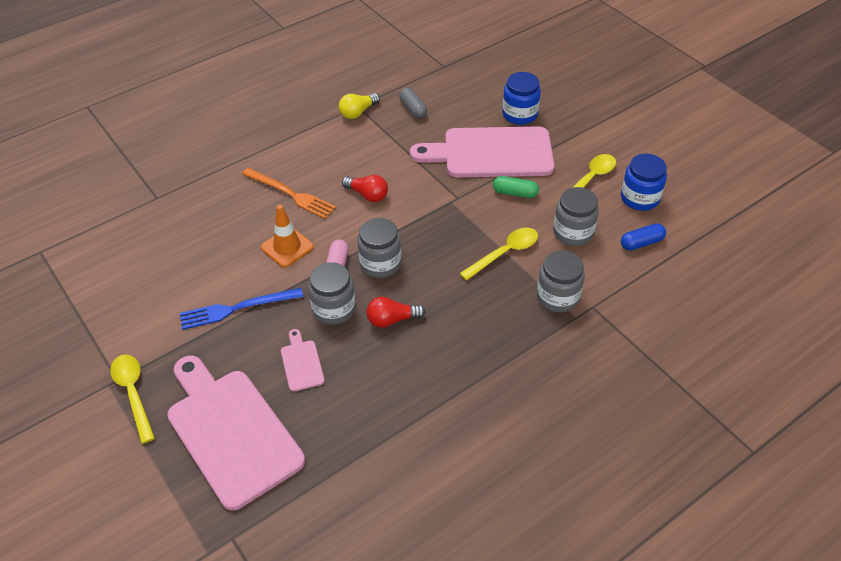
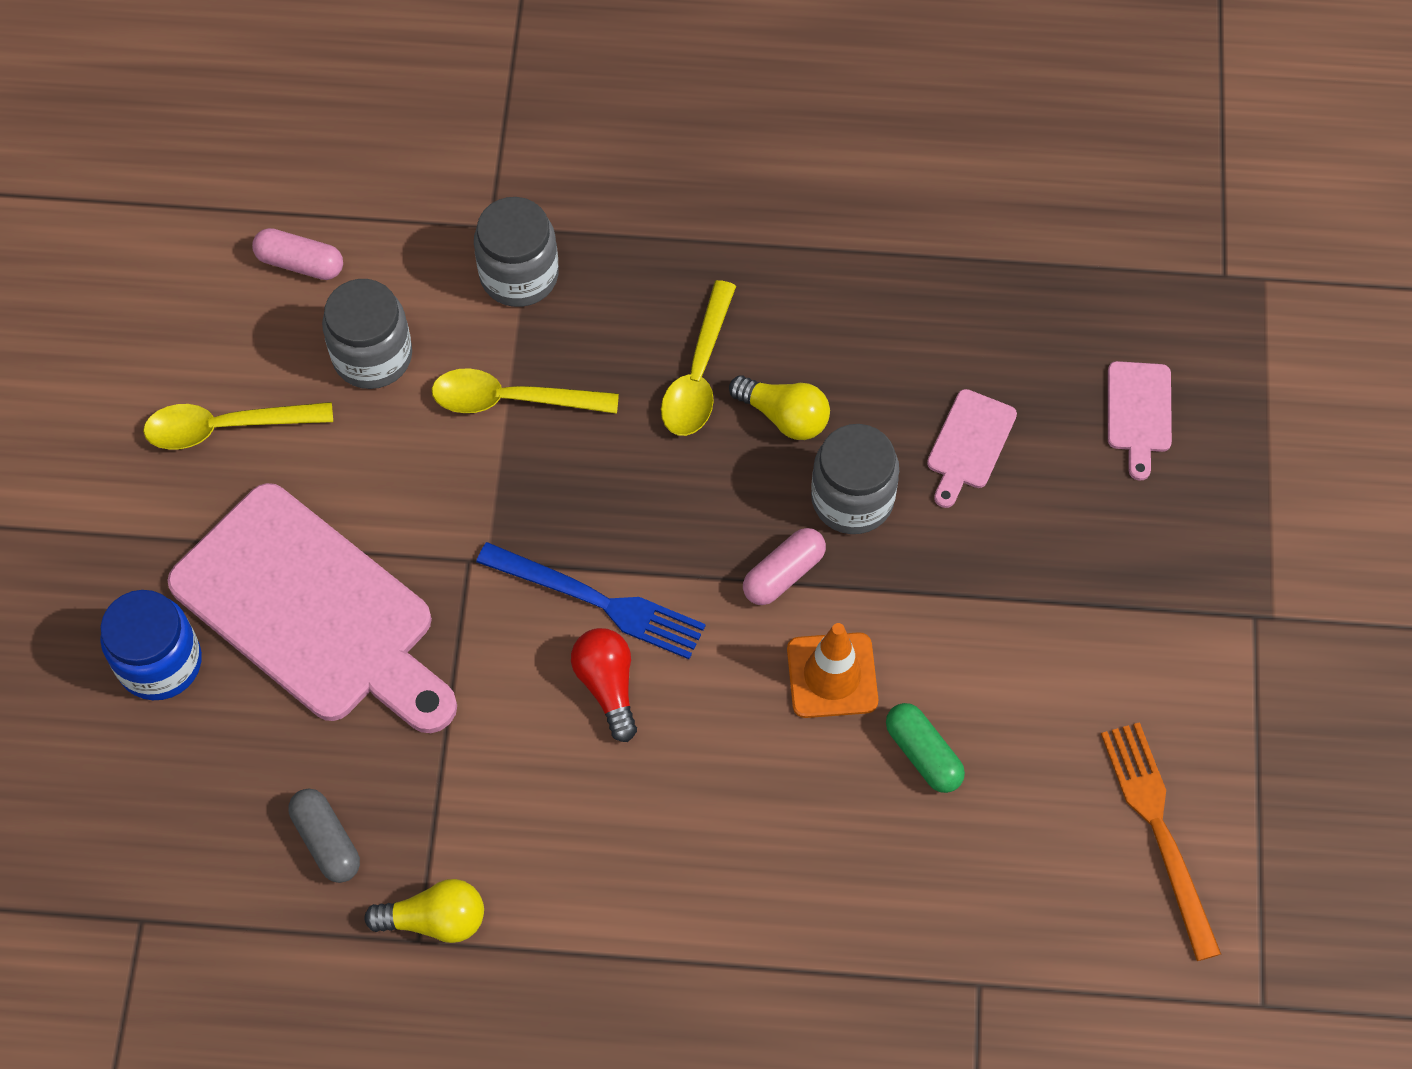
camera: 140 degrees left, 15 degrees up
yellow spoon [110,355,155,444] -> yellow spoon moved to [661,280,736,436]
pink cutting board [167,355,305,510] -> pink cutting board [1108,361,1172,481], size x0.42
blue fork [180,288,303,330] -> blue fork moved to [476,542,706,659]
orange fork [242,168,336,219] -> orange fork moved to [1101,722,1221,961]
grey jar [357,218,401,278] -> none
red light bulb [366,297,426,328] -> yellow light bulb [729,375,830,440]
grey capsule [399,88,427,118] -> grey capsule turned 45 degrees counterclockwise [288,789,360,883]
green capsule [493,176,539,198] -> green capsule moved to [886,703,965,793]
blue jar [621,154,667,211] -> none
blue capsule [621,223,666,251] -> pink capsule [252,228,343,280]

